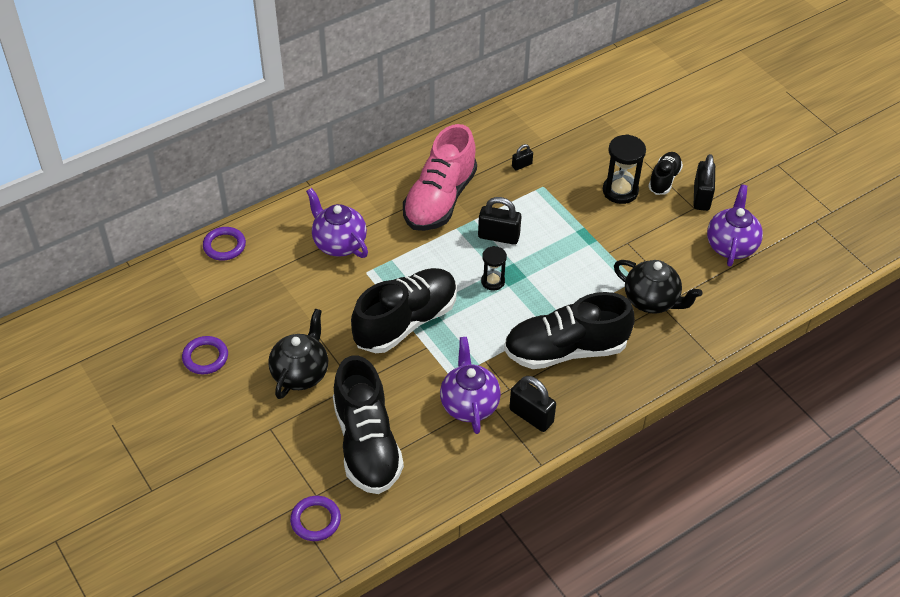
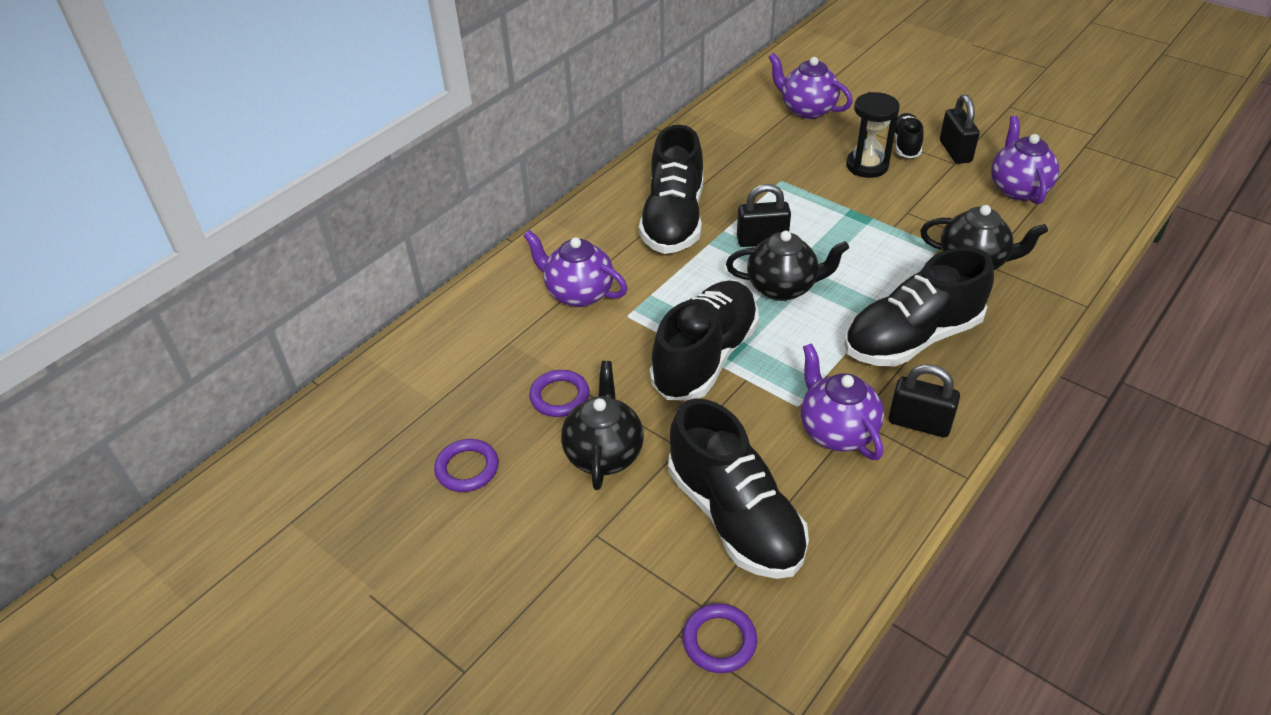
camera: 15 degrees left, 5 degrees down
purple ring [203,227,246,261] -> purple ring moved to [529,370,590,417]
pink shoe [403,124,477,231] -> black shoe [639,125,703,254]
black hourglass [481,246,507,291] -> black teapot [726,231,849,301]
black padlock [512,144,533,170] -> none
none -> purple teapot [768,53,853,119]

